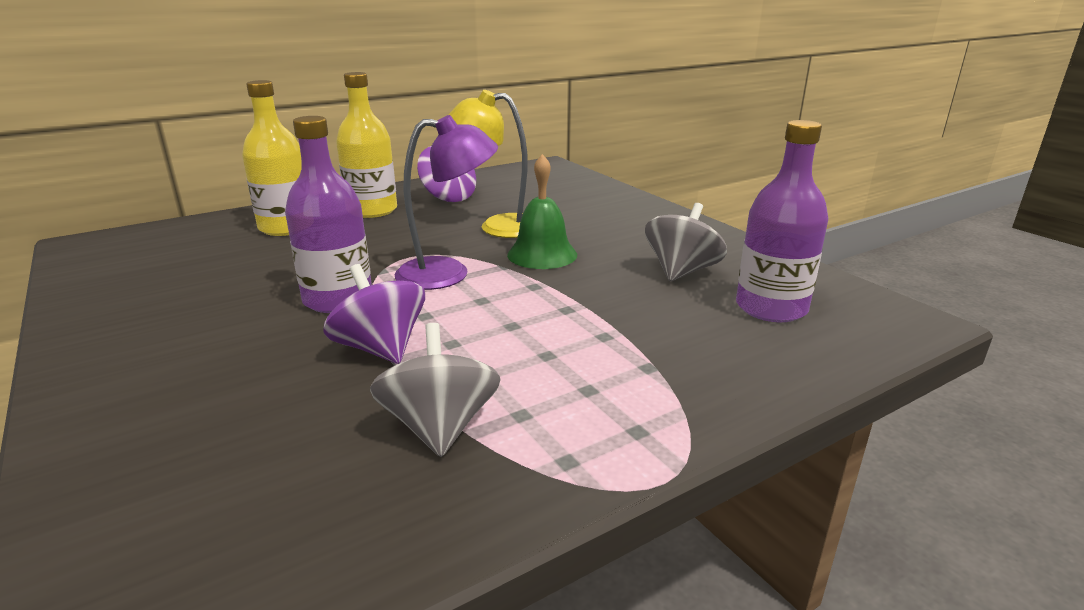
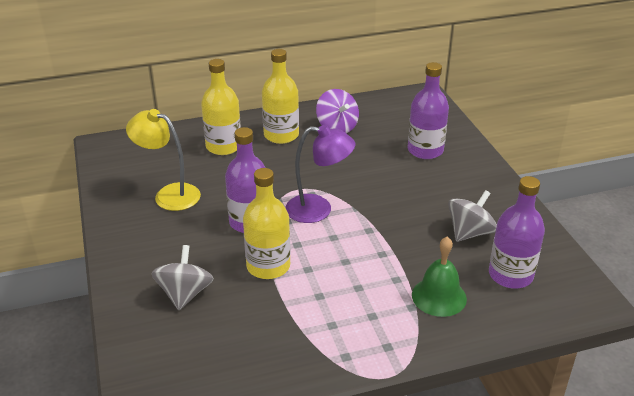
camera: 15 degrees right, 10 degrees up
purple spinning top [323,264,425,364] -> yellow bottle [243,168,290,279]
grey spinning top [370,323,501,457] -> grey spinning top moved to [151,245,214,310]
yellow lamp [448,90,528,238] -> yellow lamp moved to [126,109,201,211]
green bell [507,154,577,269] -> green bell moved to [412,237,467,317]
none -> purple bottle [407,62,449,159]

